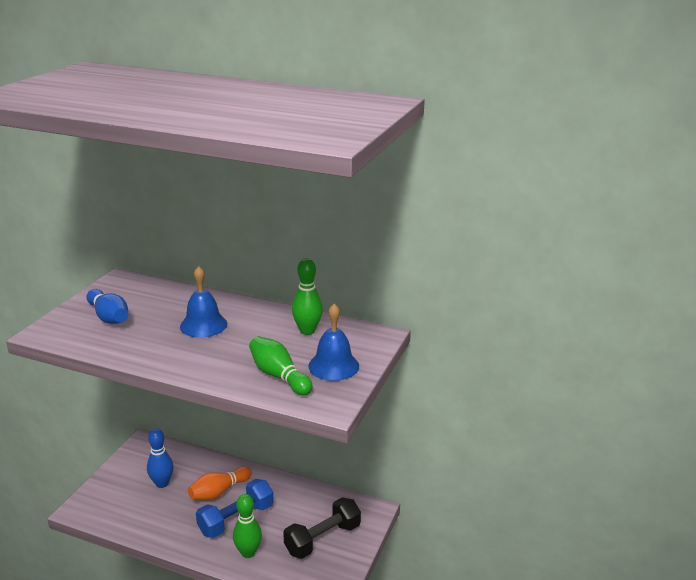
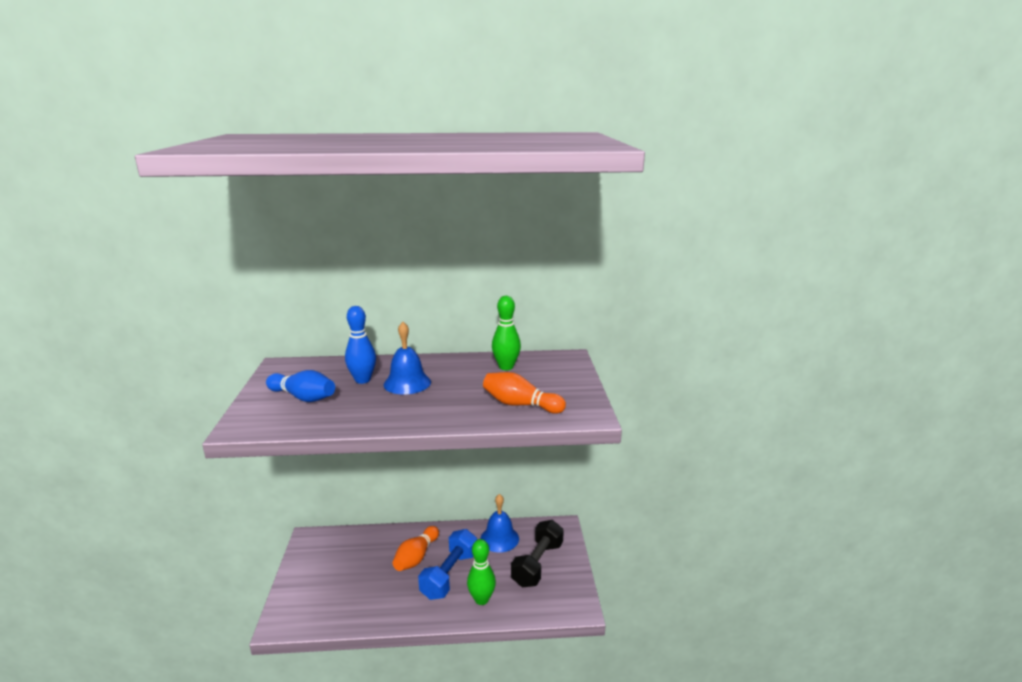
camera: 25 degrees left, 5 degrees down
blue bowling pin [147,428,174,488] -> blue bowling pin moved to [345,306,376,384]
green bowling pin [249,336,313,395] -> orange bowling pin [483,372,566,414]
blue bell [308,304,359,381] -> blue bell moved to [480,494,519,553]

